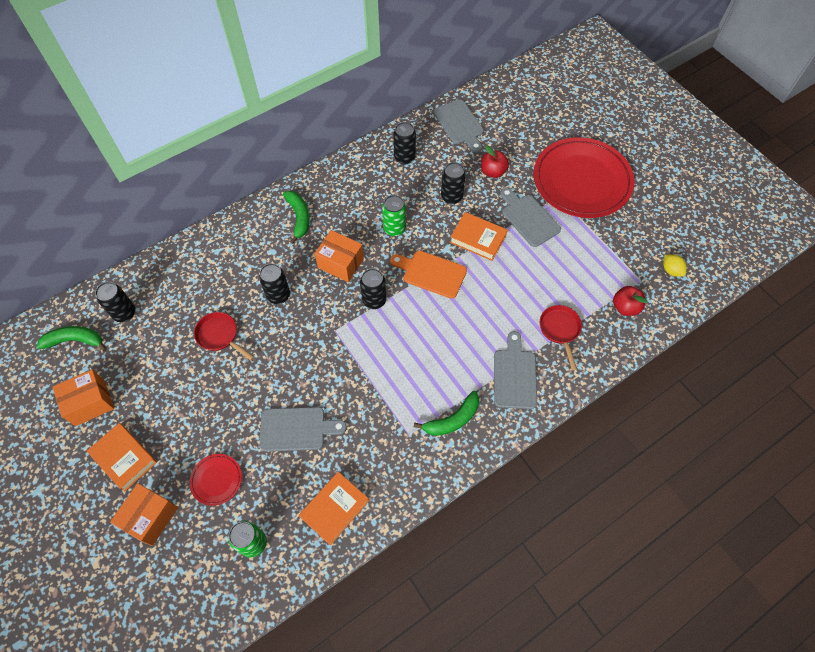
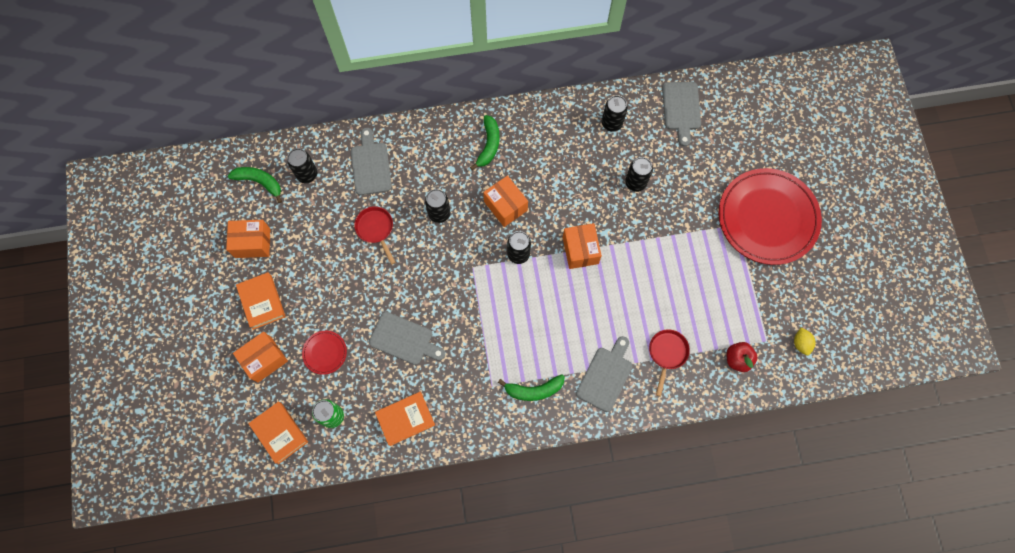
camera: 25 degrees right, 10 degrees up
green can [382,195,406,237] -> none
orange cutting board [390,251,467,299] -> orange box [563,223,602,269]
orange book [450,212,507,261] -> orange book moved to [248,402,308,464]
red apple [481,146,509,178] -> none
grey cutting board [500,188,561,247] -> grey cutting board moved to [351,128,392,195]

